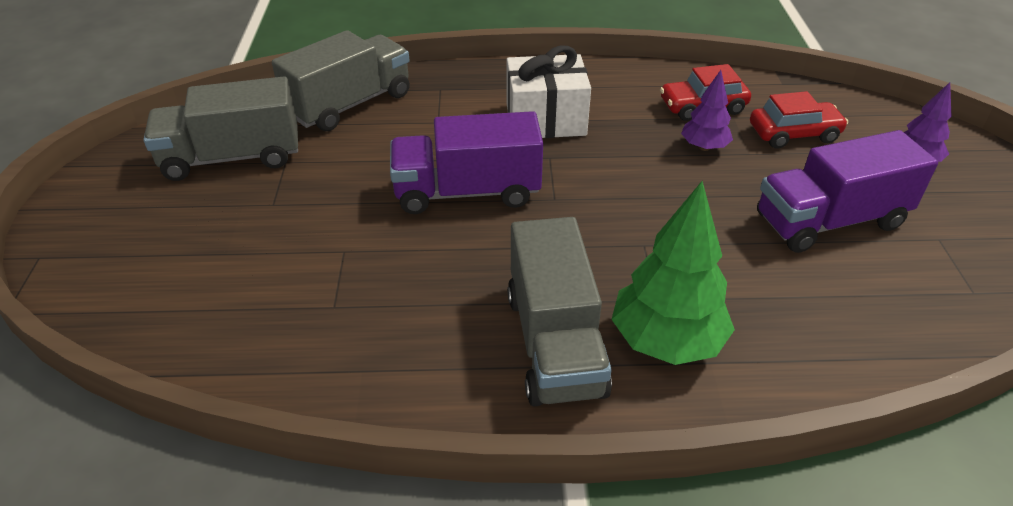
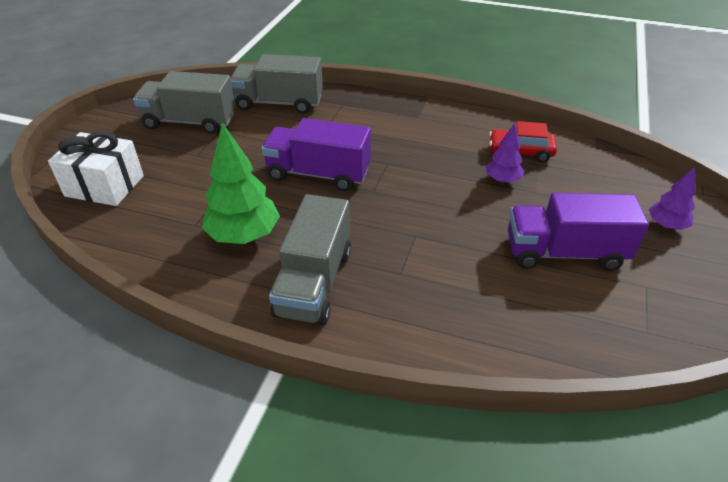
camera: 20 degrees right, 0 degrees up
grey truck [272,30,410,131] -> grey truck turned 150 degrees counterclockwise [231,54,323,114]
white gift [507,45,591,138] -> white gift moved to [48,131,144,206]
green tree [611,181,735,365] -> green tree moved to [202,123,280,244]
red car [750,91,848,149] -> none

